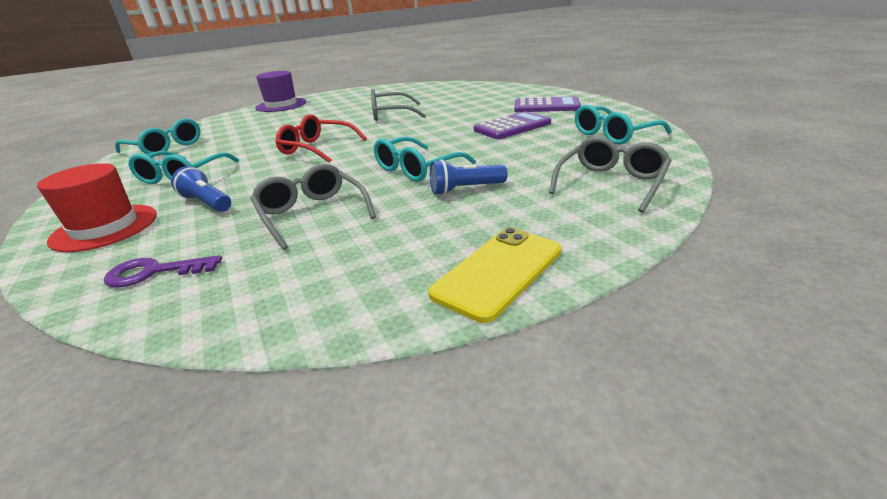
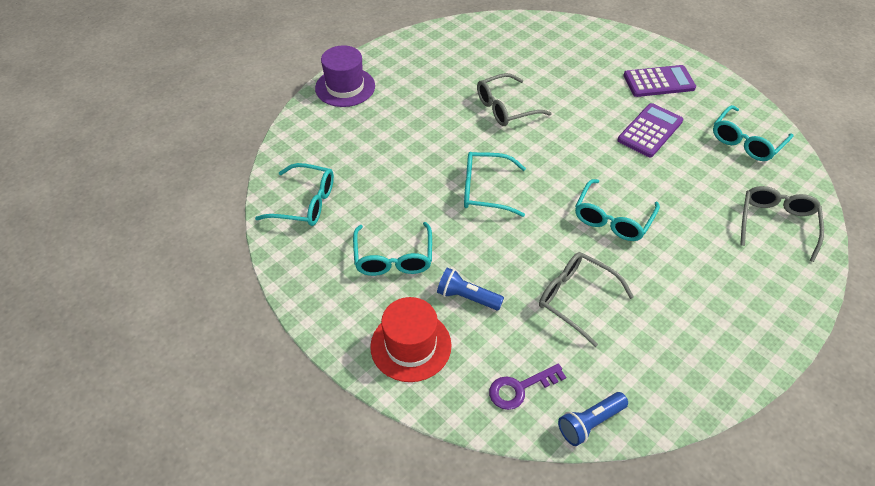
camera: 20 degrees left, 20 degrees up
red glasses [275,114,367,163] -> turquoise glasses [464,152,526,217]
yellow phone [428,228,561,323] -> none
blue flashlight [430,159,508,195] -> blue flashlight moved to [558,392,628,446]

